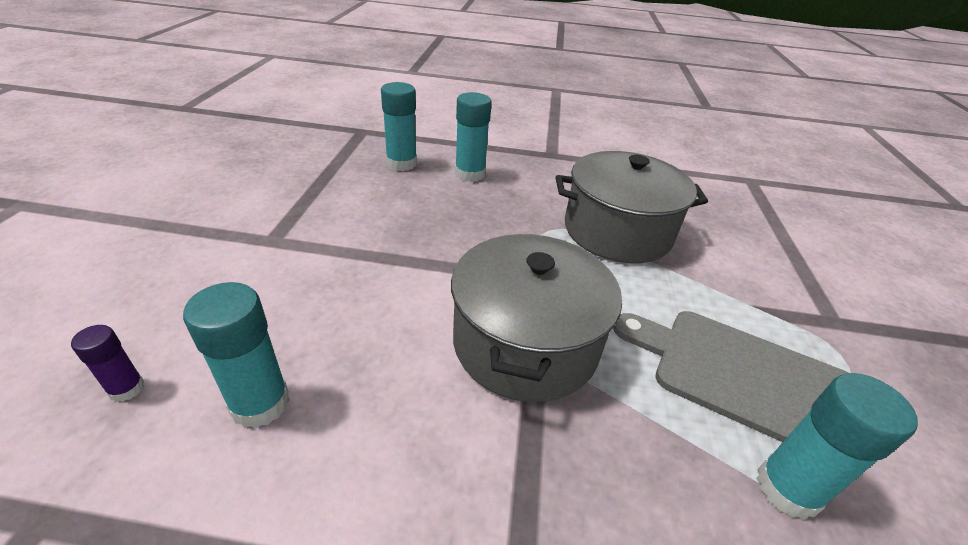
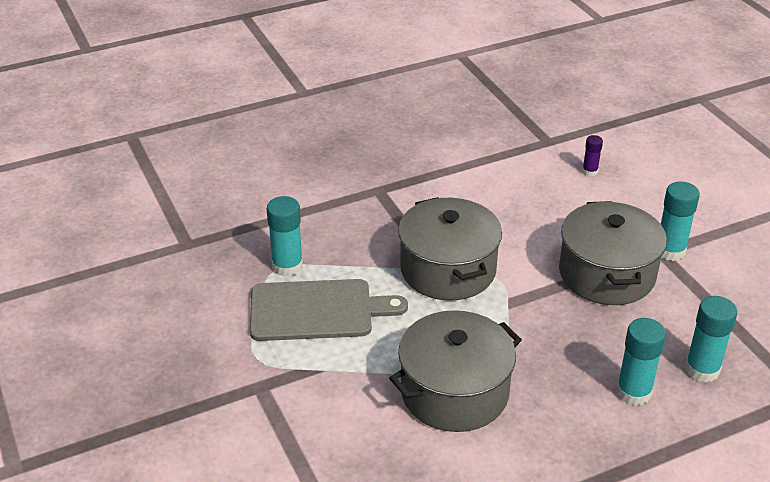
camera: 150 degrees right, 0 degrees up
turquoise glue stick [183,282,290,428] -> turquoise glue stick moved to [661,181,700,261]
none -> grey pot [559,201,667,305]

